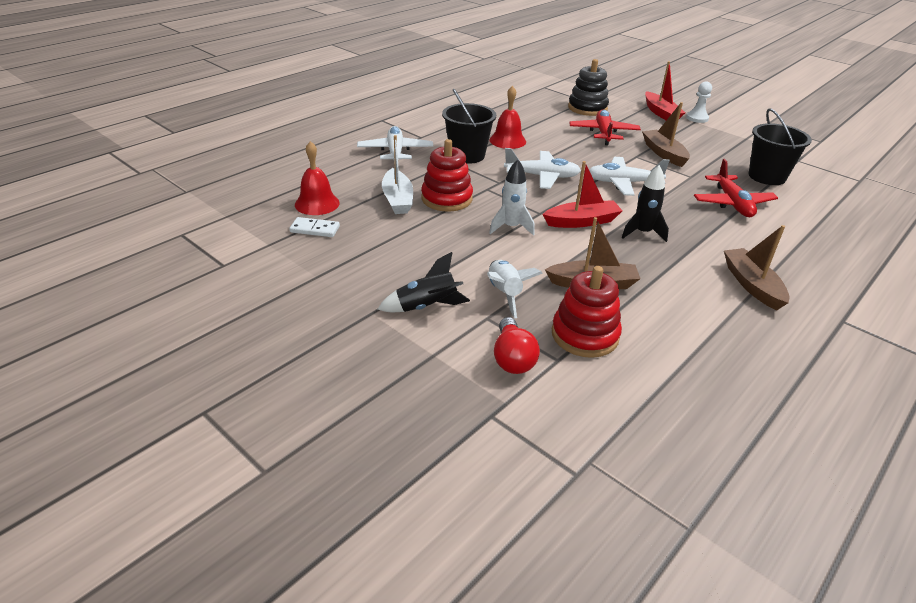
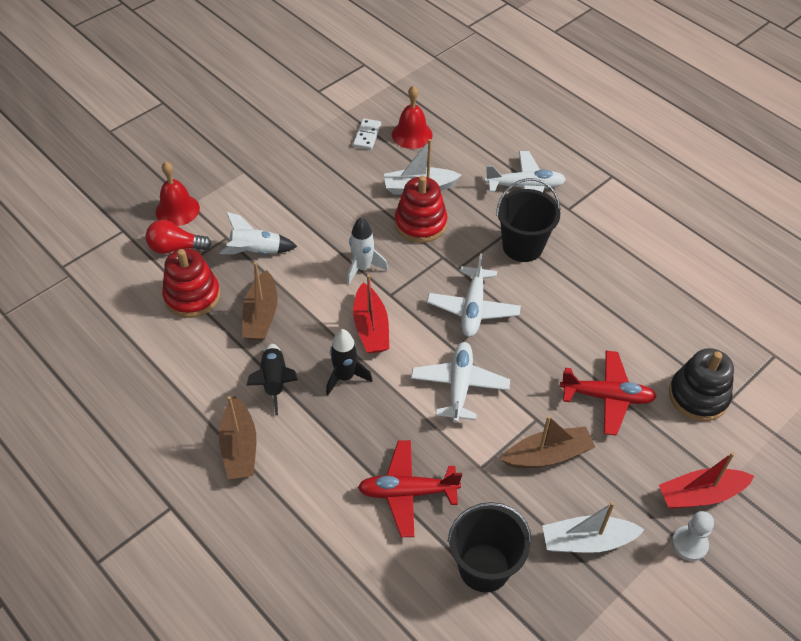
camera: 95 degrees right, 15 degrees up
black rocket [377,252,470,312] -> black rocket moved to [247,344,298,415]
red bell [489,86,526,149] -> red bell moved to [156,161,200,226]
brown boat [724,225,790,310] -> brown boat turned 90 degrees clockwise [219,396,256,479]
none -> white boat [542,502,645,553]

